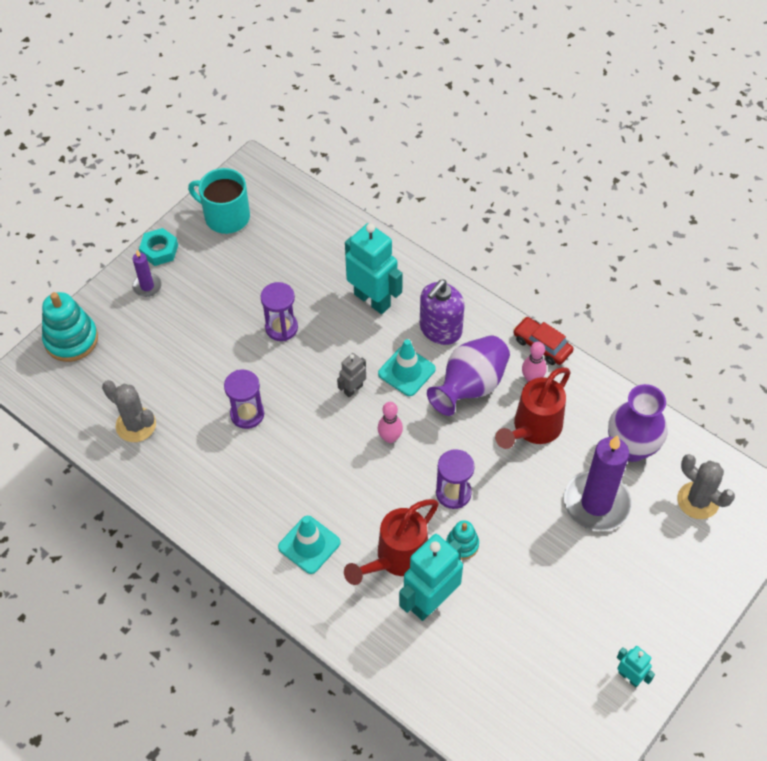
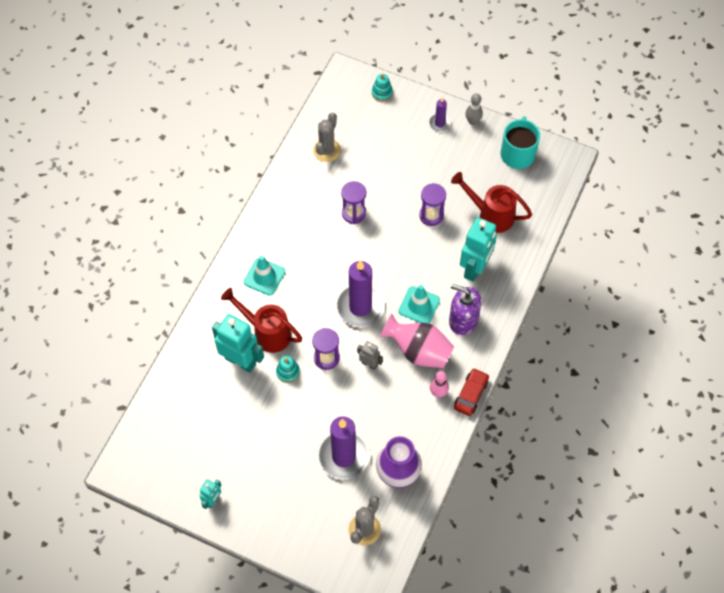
camera: 75 degrees right, 5 degrees up
turquoise stacking toy [42,292,98,362] -> turquoise stacking toy [372,74,393,102], size x0.56
turquoise nut [139,228,178,266] -> grey bowling pin [465,93,483,125]
grey robot [337,353,366,398] -> grey robot moved to [357,341,383,370]
pink bowling pin [378,402,403,443] -> purple candle [336,260,385,327]
purple vase [427,335,510,416] -> pink vase [380,314,454,368]
red watering can [495,367,571,449] -> red watering can moved to [451,172,532,233]

